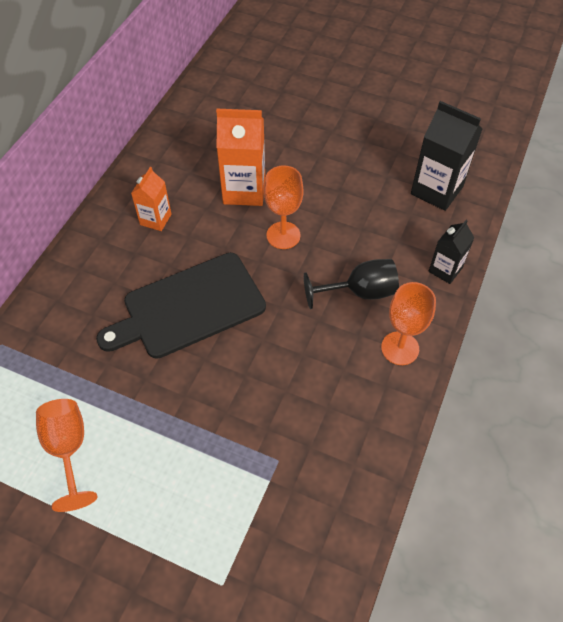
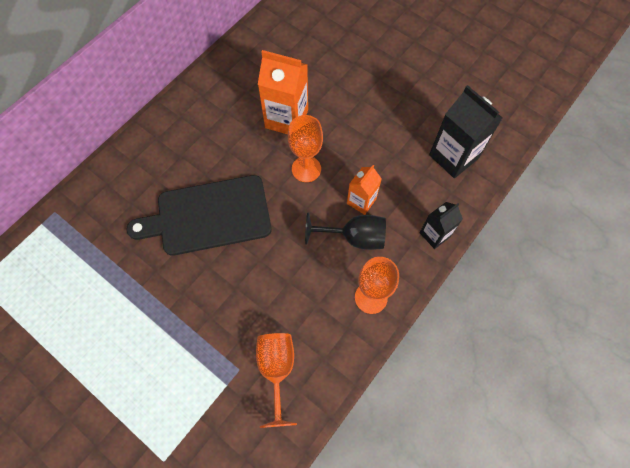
camera: 15 degrees right, 10 degrees up
orange goblet [36,399,97,512] -> orange goblet moved to [256,333,297,428]
orange carton [131,167,171,231] -> orange carton moved to [347,165,382,215]

